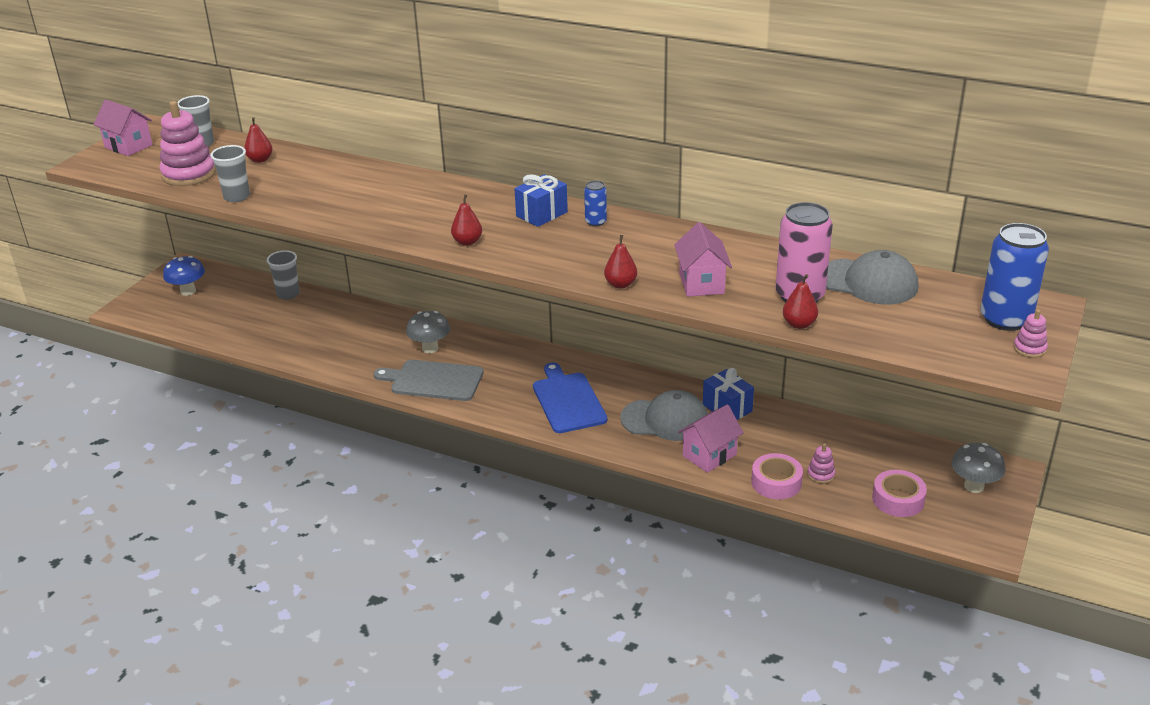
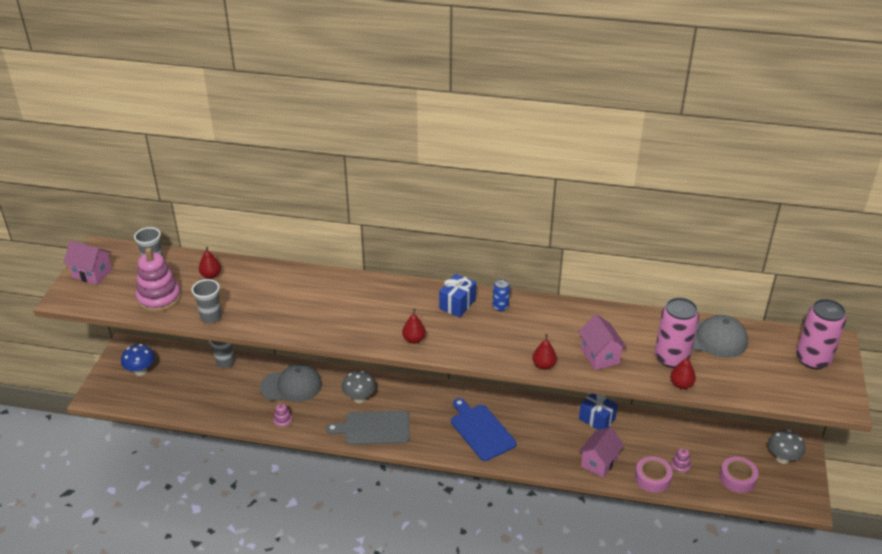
camera: 15 degrees left, 5 degrees up
grey cap [620,390,708,441] -> grey cap moved to [260,364,322,402]
blue can [980,223,1049,331] -> pink can [796,299,846,369]
pink stacking toy [1013,309,1048,358] -> pink stacking toy moved to [273,402,292,428]

